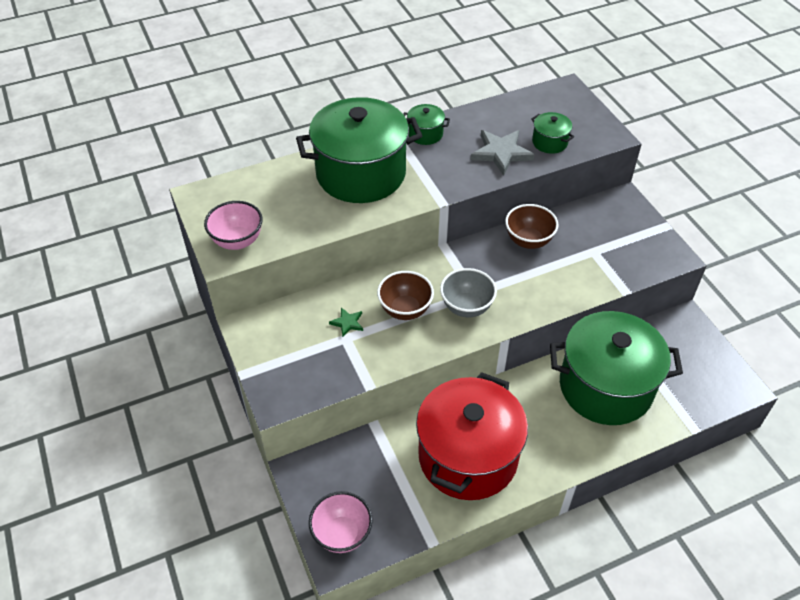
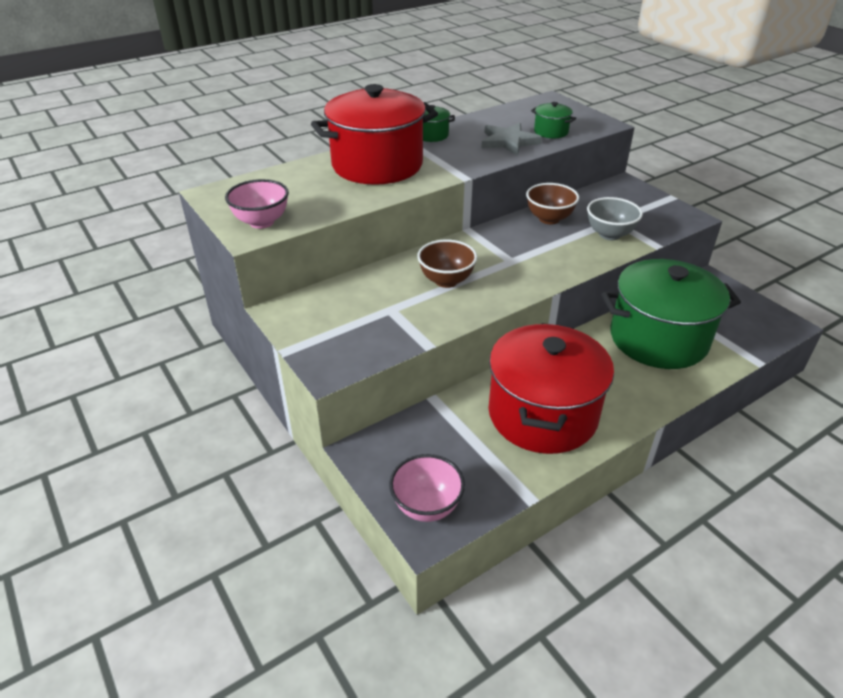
camera: 10 degrees left, 10 degrees down
green pot [296,97,422,203] -> red pot [311,84,438,185]
green star [329,307,363,337] -> none
grey bowl [440,268,497,317] -> grey bowl moved to [587,197,643,240]

